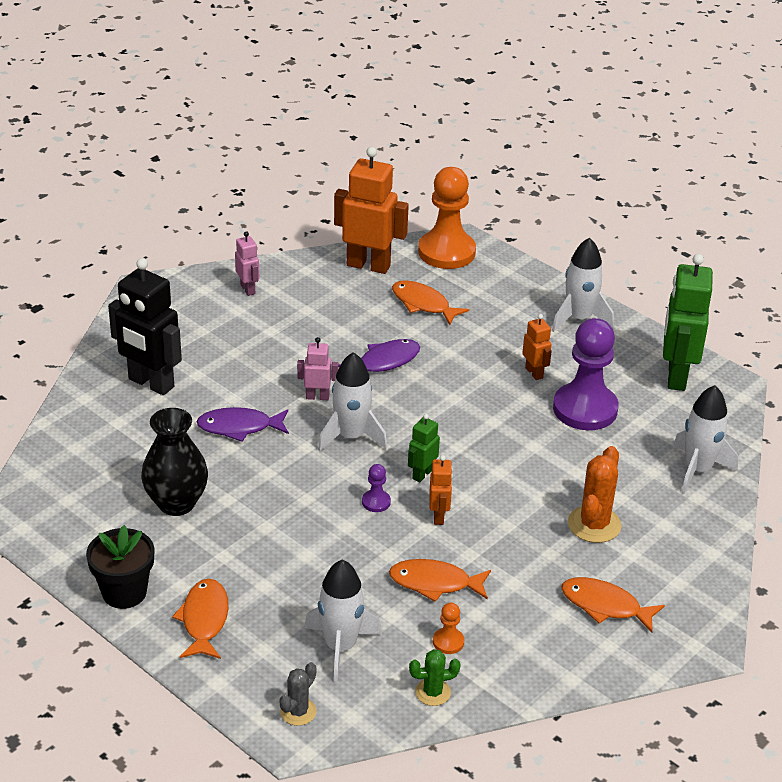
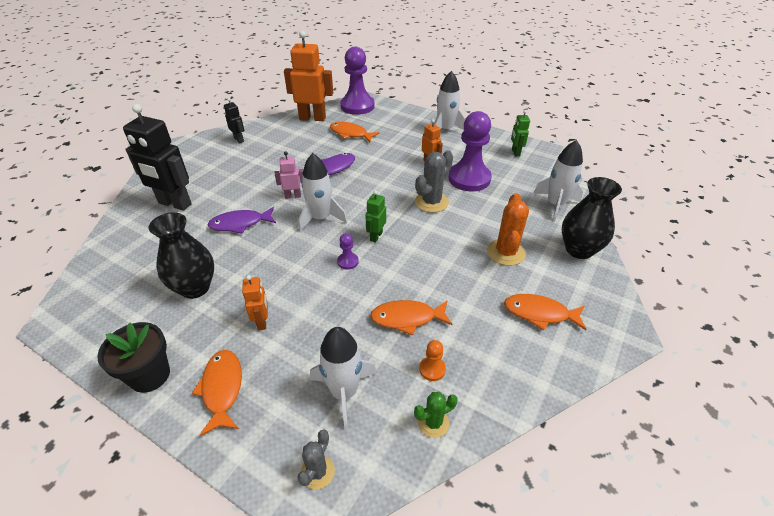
camera: 10 degrees left, 5 degrees up
pink robot [235,231,259,296] -> black robot [224,98,244,143]
orange pawn [418,167,476,269] -> purple pawn [340,47,375,115]
orange robot [429,455,453,525] -> orange robot moved to [242,275,268,330]
green robot [663,254,713,391] -> green robot [511,110,530,156], size x0.50
none -> grey cactus [415,150,453,213]
none -> black vase [562,177,622,259]

